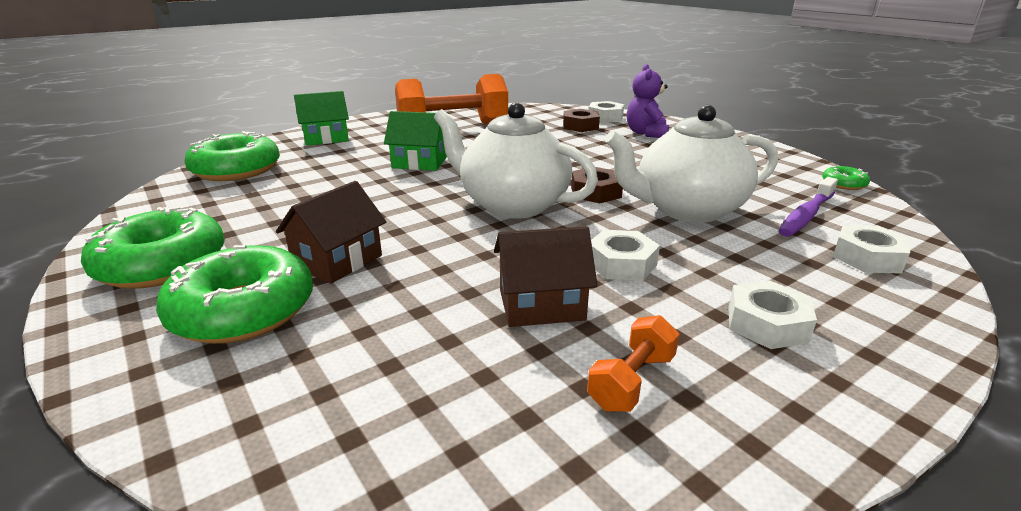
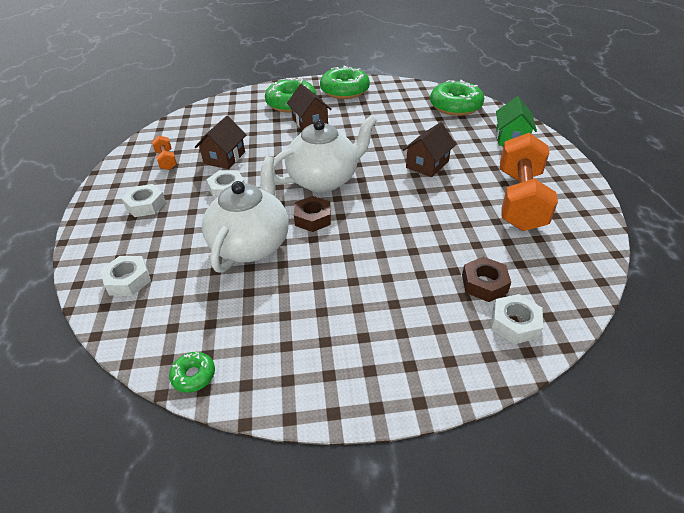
camera: 120 degrees right, 15 degrees up
green house [384,111,447,171] -> brown house [403,122,456,177]
purple teddy bear [627,64,669,138] -> none
purple toothbrush [778,177,838,237] -> none

